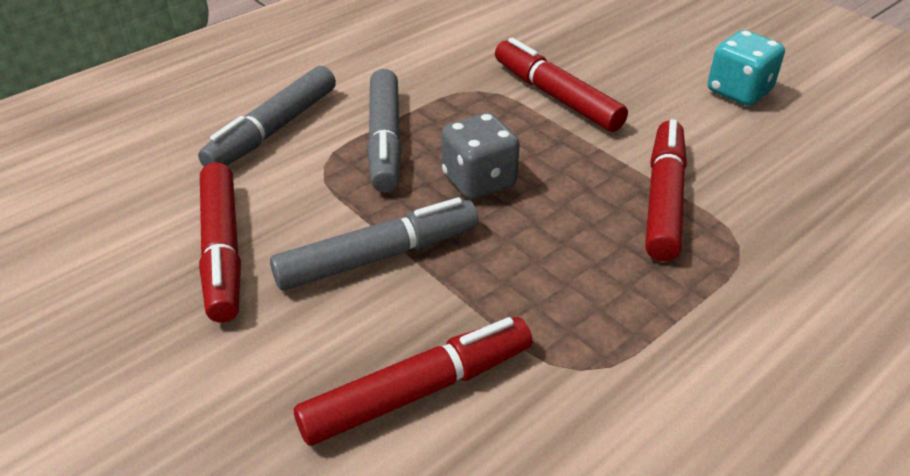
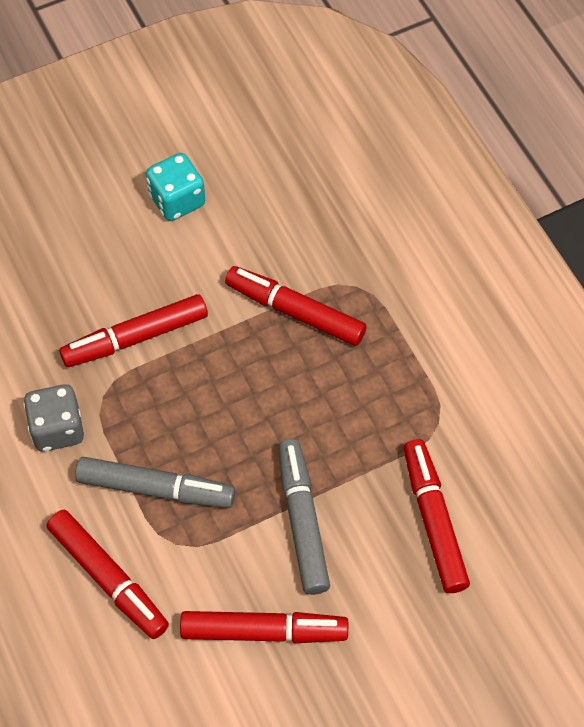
camera: 75 degrees left, 20 degrees up
grey marker [198,66,336,167] -> red marker [47,510,169,639]
grey dice [441,113,520,200] -> grey dice moved to [23,384,84,452]

